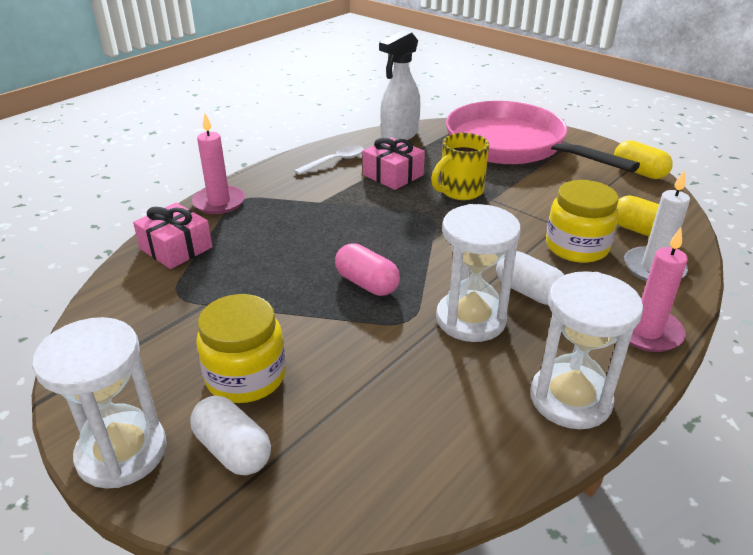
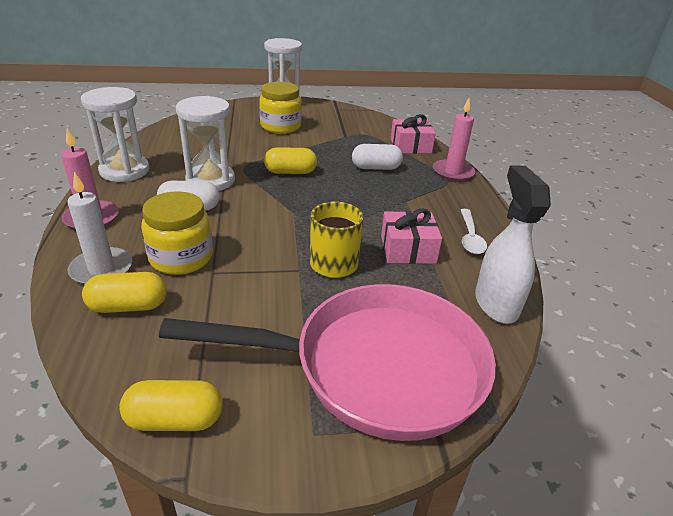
camera: 130 degrees right, 0 degrees up
white capsule [190,396,271,475] -> white capsule moved to [352,144,403,170]
pink capsule [335,243,400,296] -> yellow capsule [264,147,317,174]

